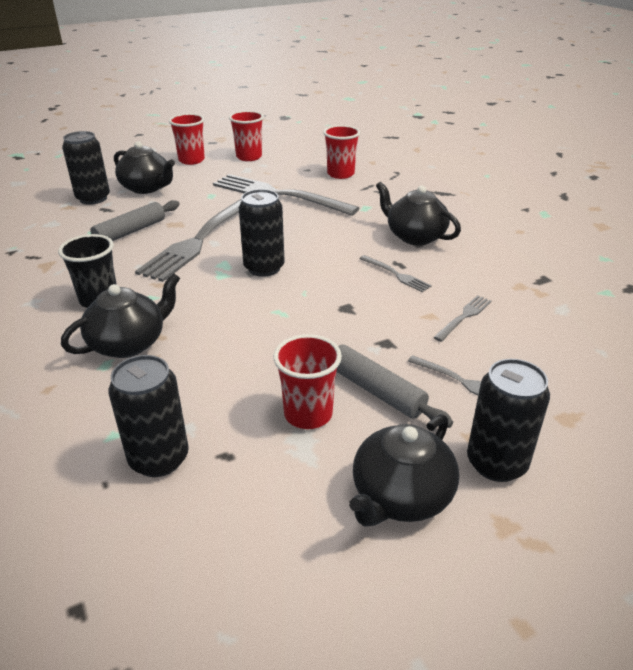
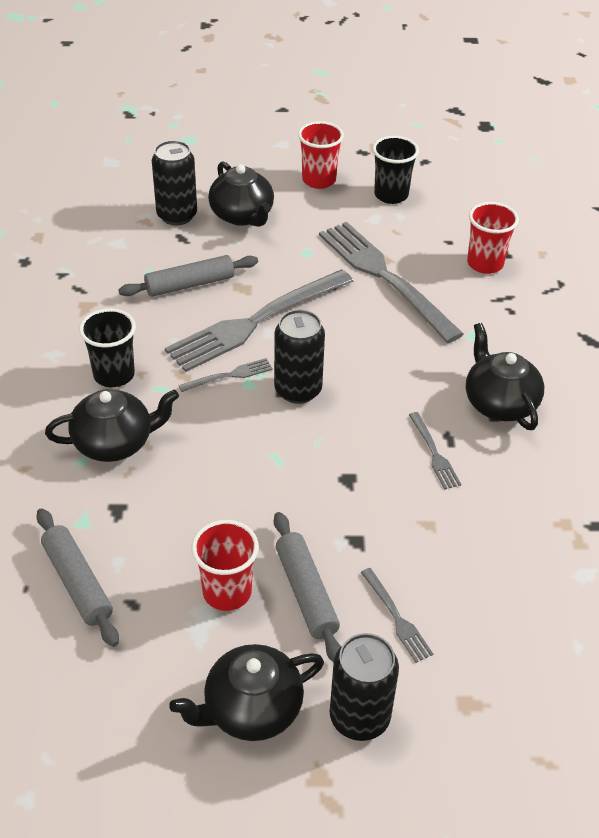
camera: 25 degrees right, 10 degrees up
black can [108,355,189,477] -> grey rolling pin [36,508,119,647]
red cup [229,111,264,161] -> black cup [373,136,419,204]
grey fork [433,295,492,342] -> grey fork moved to [178,358,273,392]

